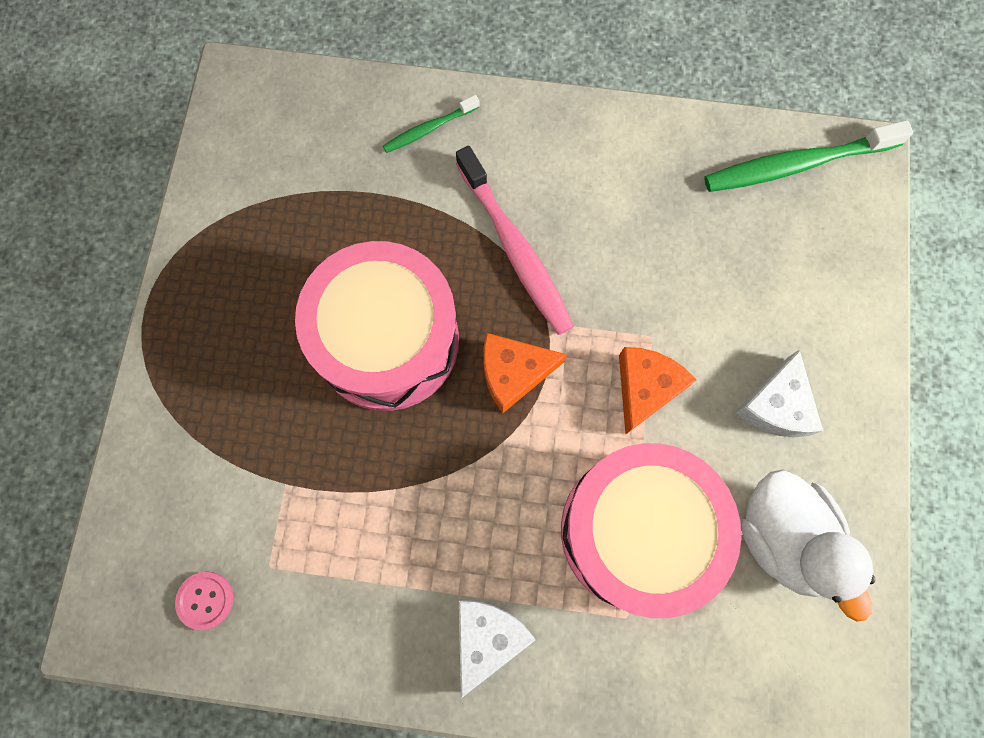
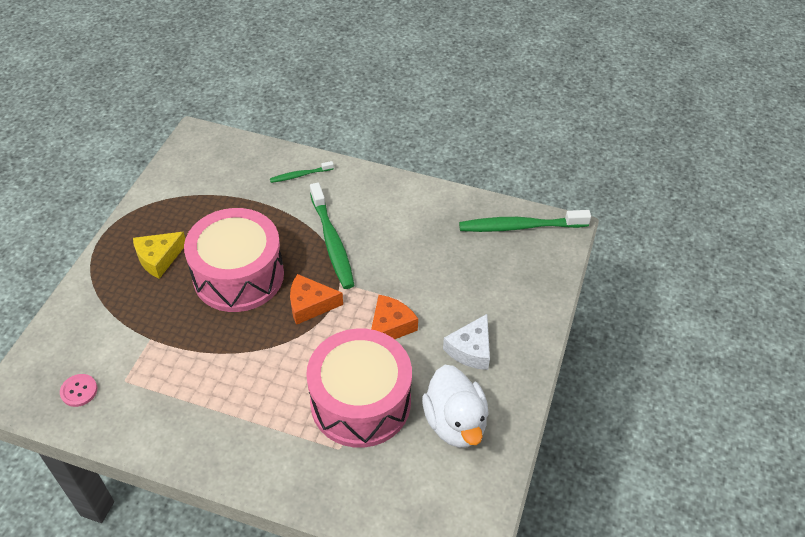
camera: 10 degrees right, 25 degrees down
pink toothbrush [456,146,574,335] -> green toothbrush [310,183,355,289]
white cheese [459,599,535,698] -> none
none -> yellow cheese [133,232,185,279]

